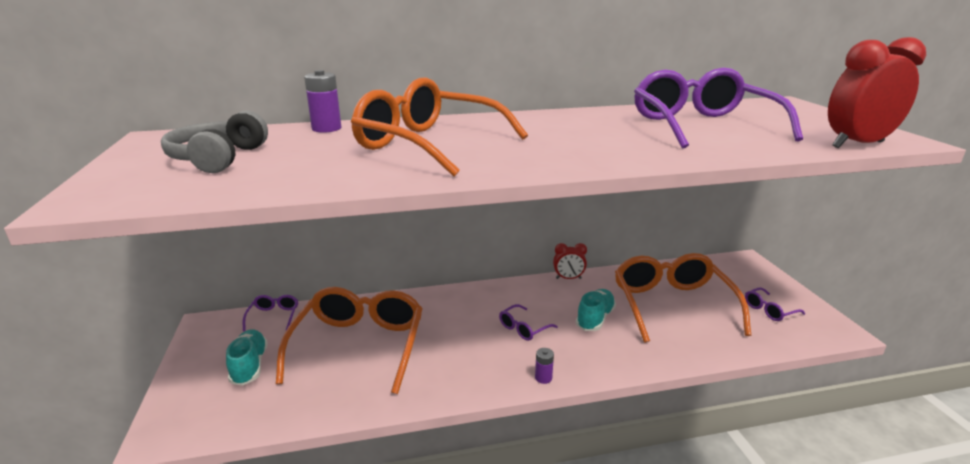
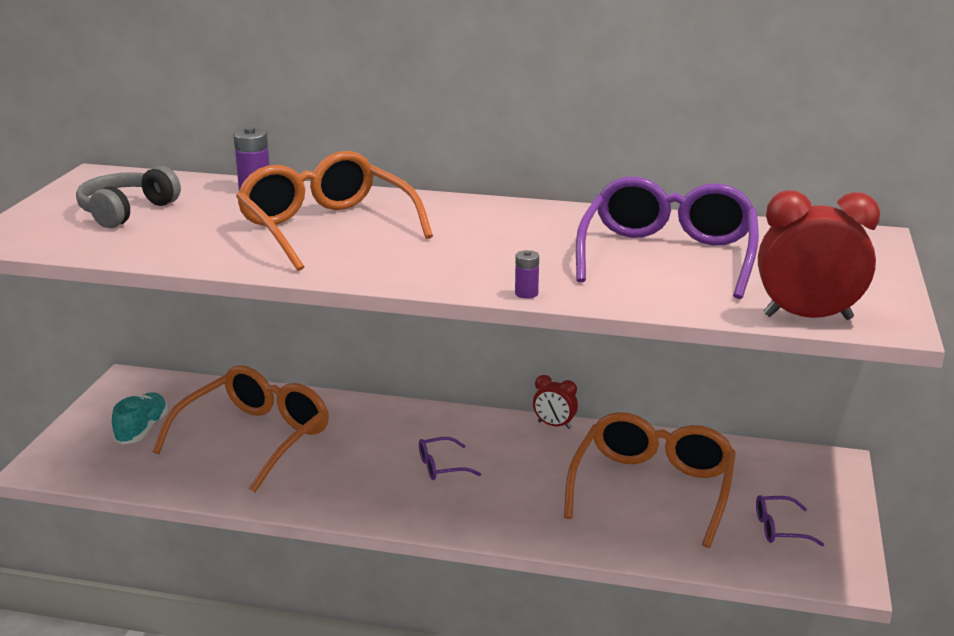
camera: 25 degrees right, 0 degrees up
purple glasses [243,295,298,331] -> none
purple battery [535,348,554,384] -> purple battery moved to [515,250,539,299]
turquoise shoe [576,289,616,331] -> none

